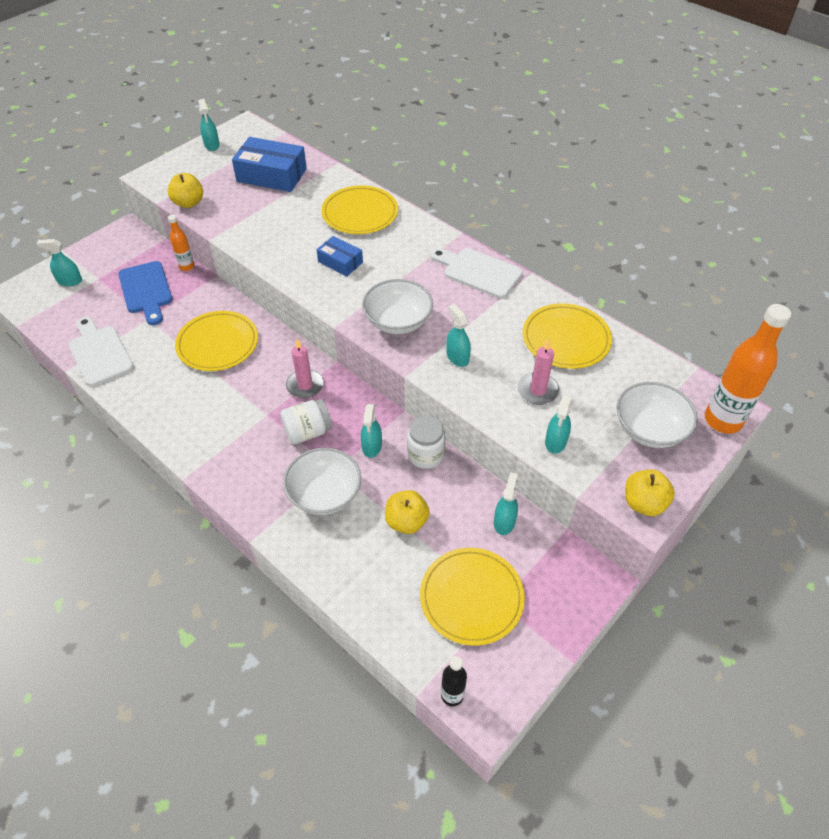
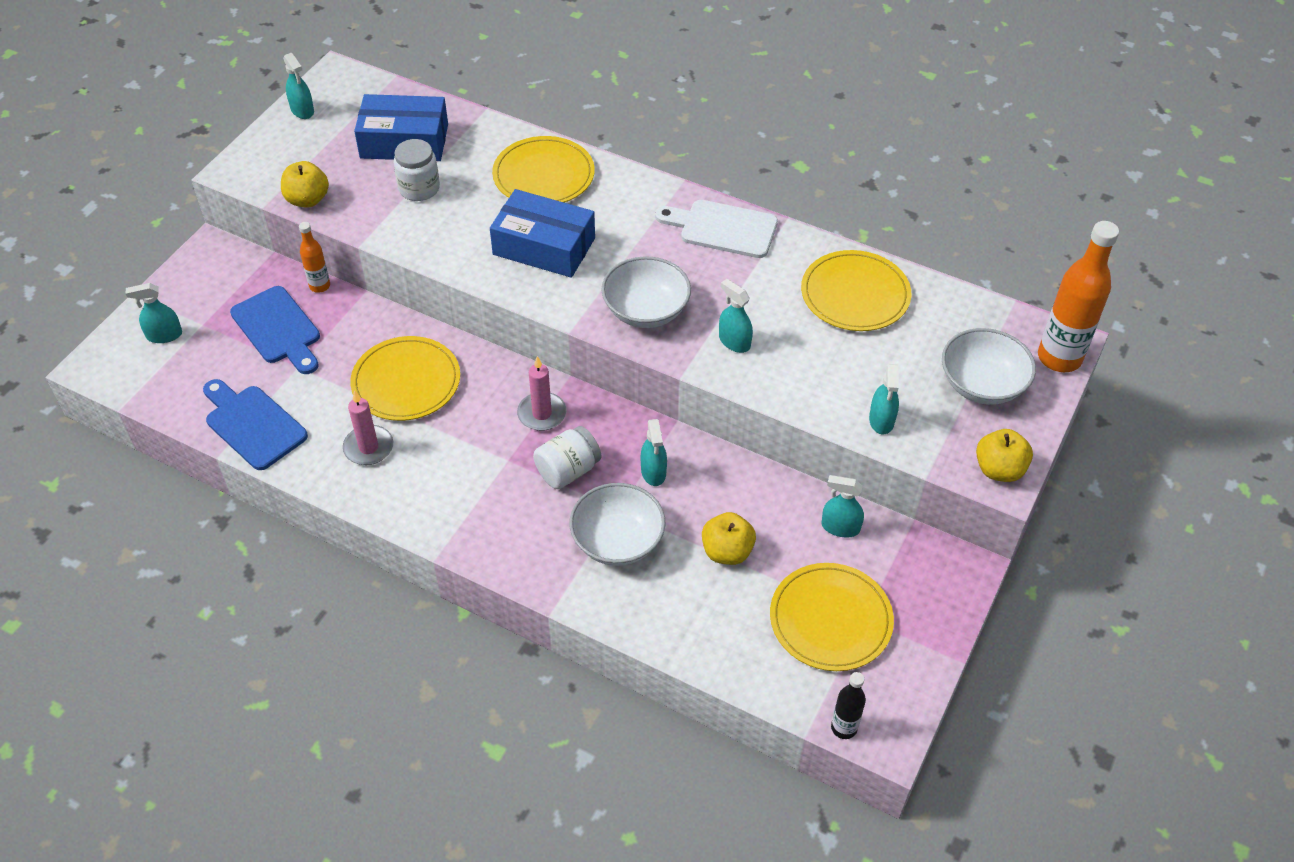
camera: 15 degrees left, 0 degrees up
white cutting board [69,317,134,387] -> blue cutting board [203,379,308,470]
blue box [317,236,363,276] -> blue box [490,189,595,278], size x1.76
white jar [407,416,445,469] -> white jar moved to [394,139,440,201]
turquoise spray bottle [494,472,518,535] -> turquoise spray bottle turned 75 degrees counterclockwise [822,475,864,538]
pink candle [518,339,560,405] -> pink candle moved to [343,390,393,465]

